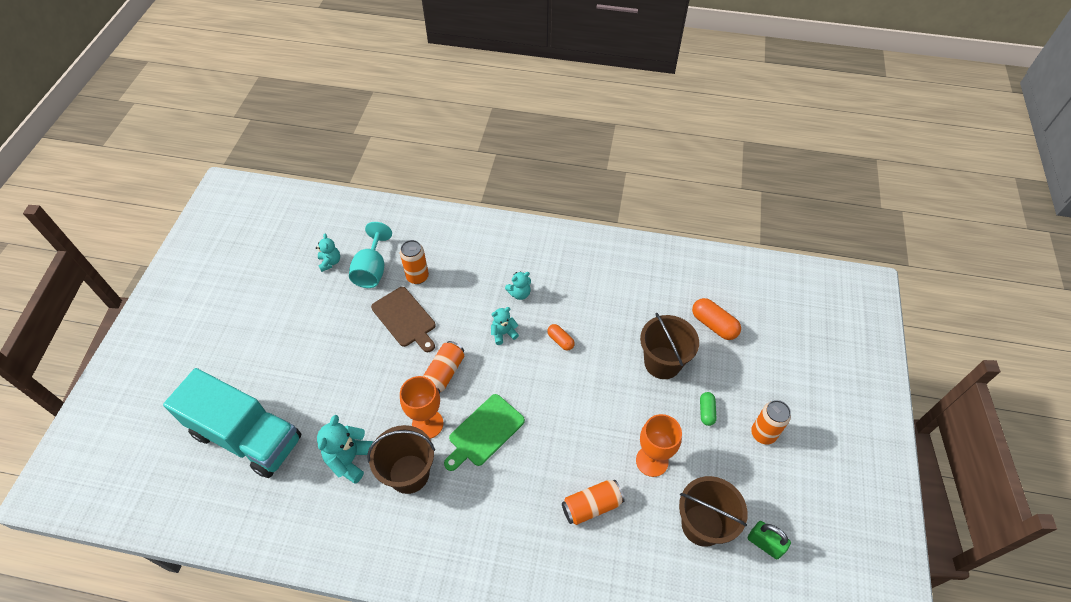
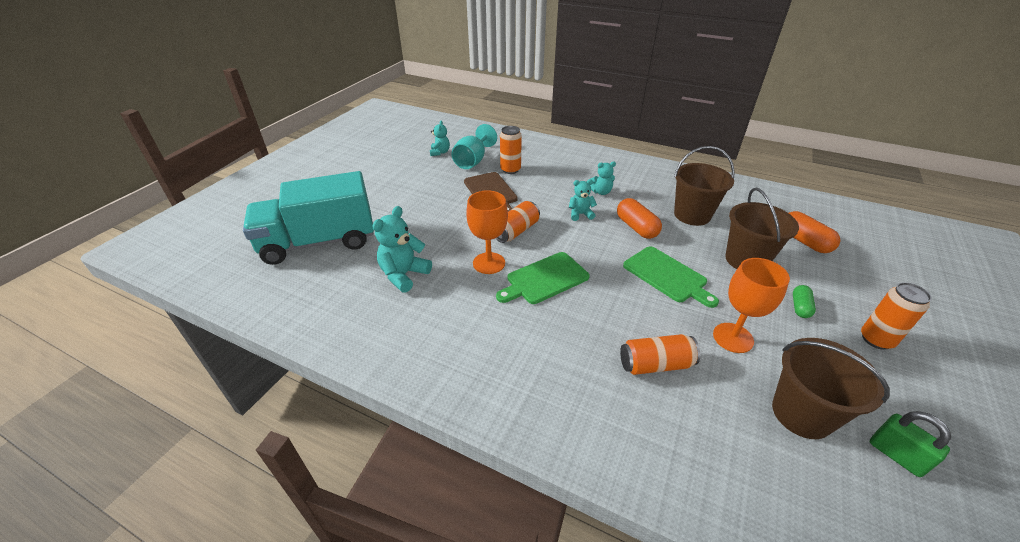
camera: 15 degrees right, 15 degrees down
turquoise truck [163,368,302,478] -> turquoise truck turned 120 degrees clockwise [243,171,374,265]
brown bucket [367,425,435,494] -> brown bucket moved to [674,146,735,226]
orange capsule [547,324,575,350] -> orange capsule [617,198,662,239], size x1.65
none -> green cutting board [623,246,719,308]

